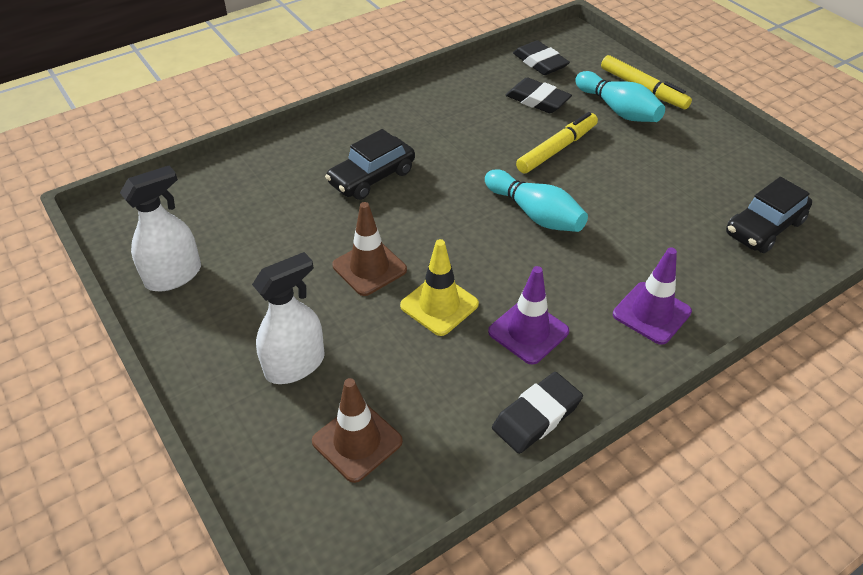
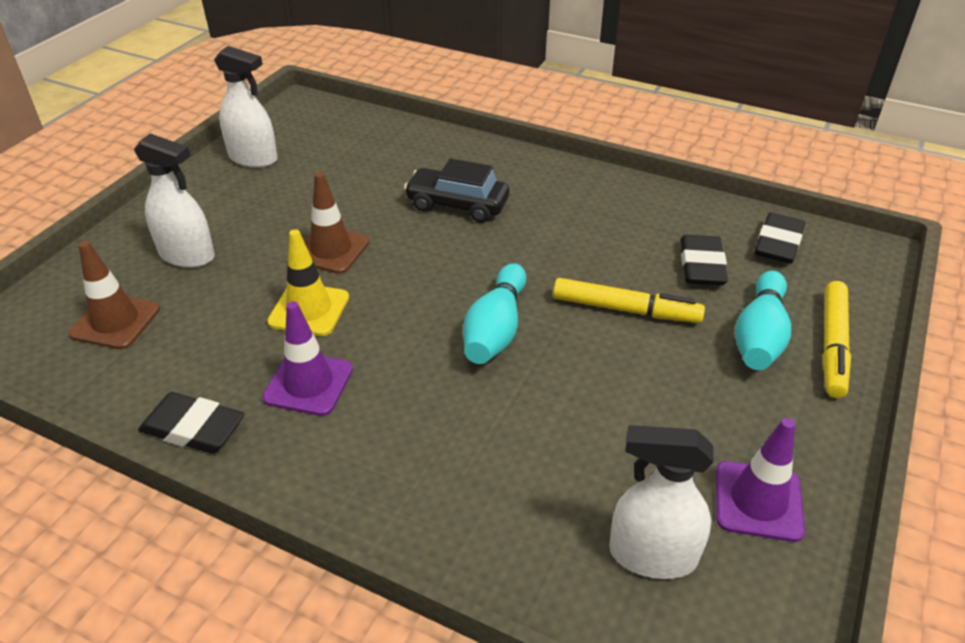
camera: 60 degrees right, 5 degrees down
purple traffic cone [613,247,692,345] -> purple traffic cone moved to [716,418,805,542]
black car [726,177,812,253] -> white spray bottle [609,425,713,579]

